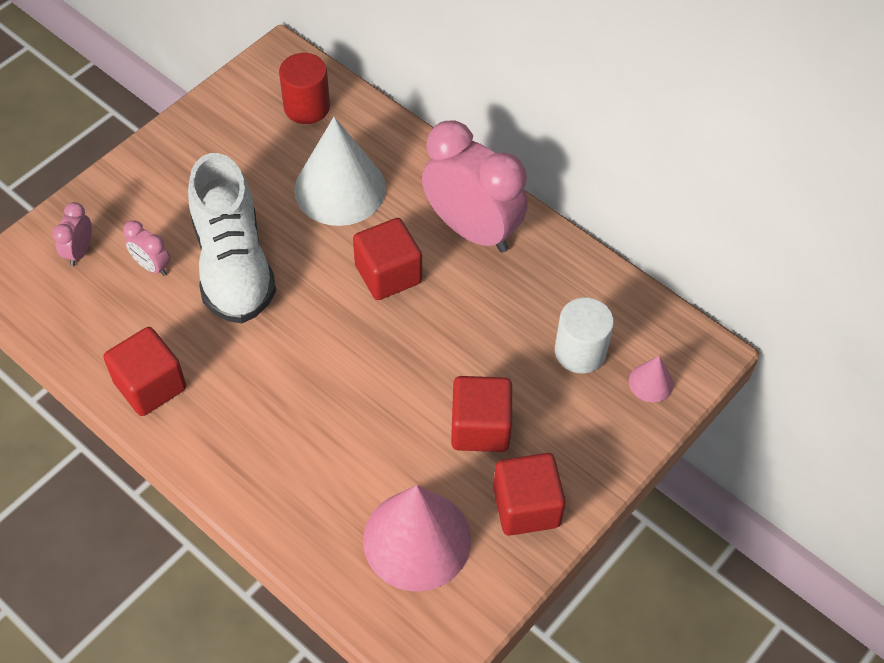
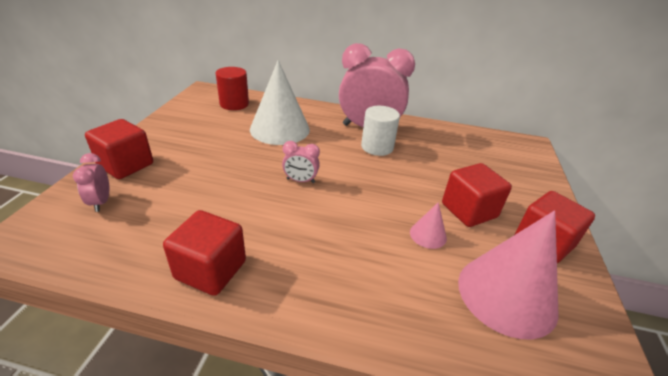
camera: 30 degrees left, 20 degrees down
pink clock [123,220,170,276] -> pink clock moved to [282,141,320,183]
white shoe [188,153,276,323] -> none
red cube [353,218,422,300] -> red cube moved to [85,119,153,179]
white cylinder [555,297,614,373] -> white cylinder moved to [361,106,400,156]
pink cone [629,356,673,402] -> pink cone moved to [410,202,447,249]

